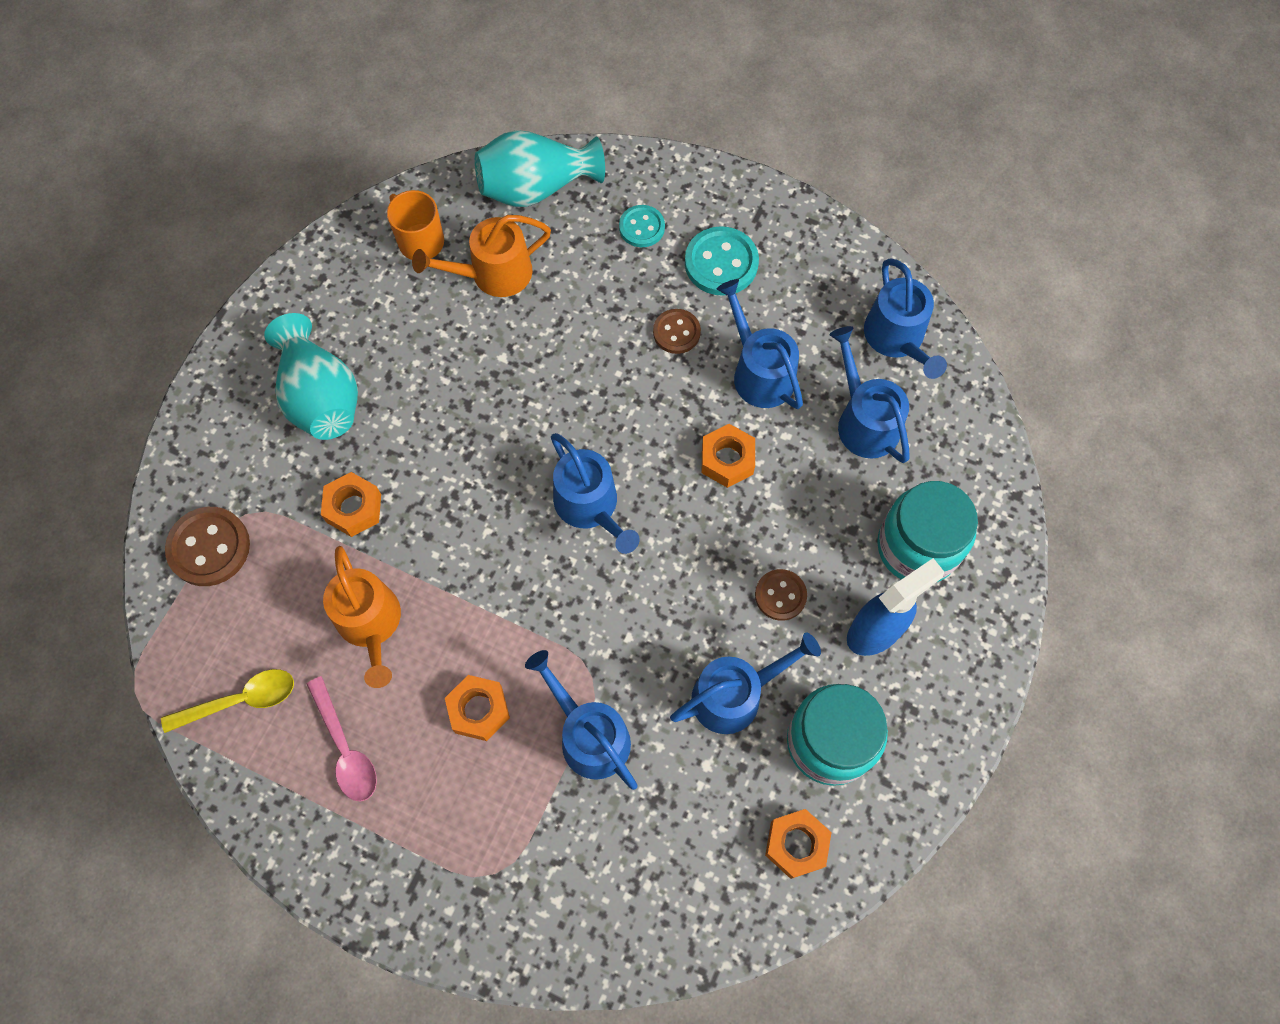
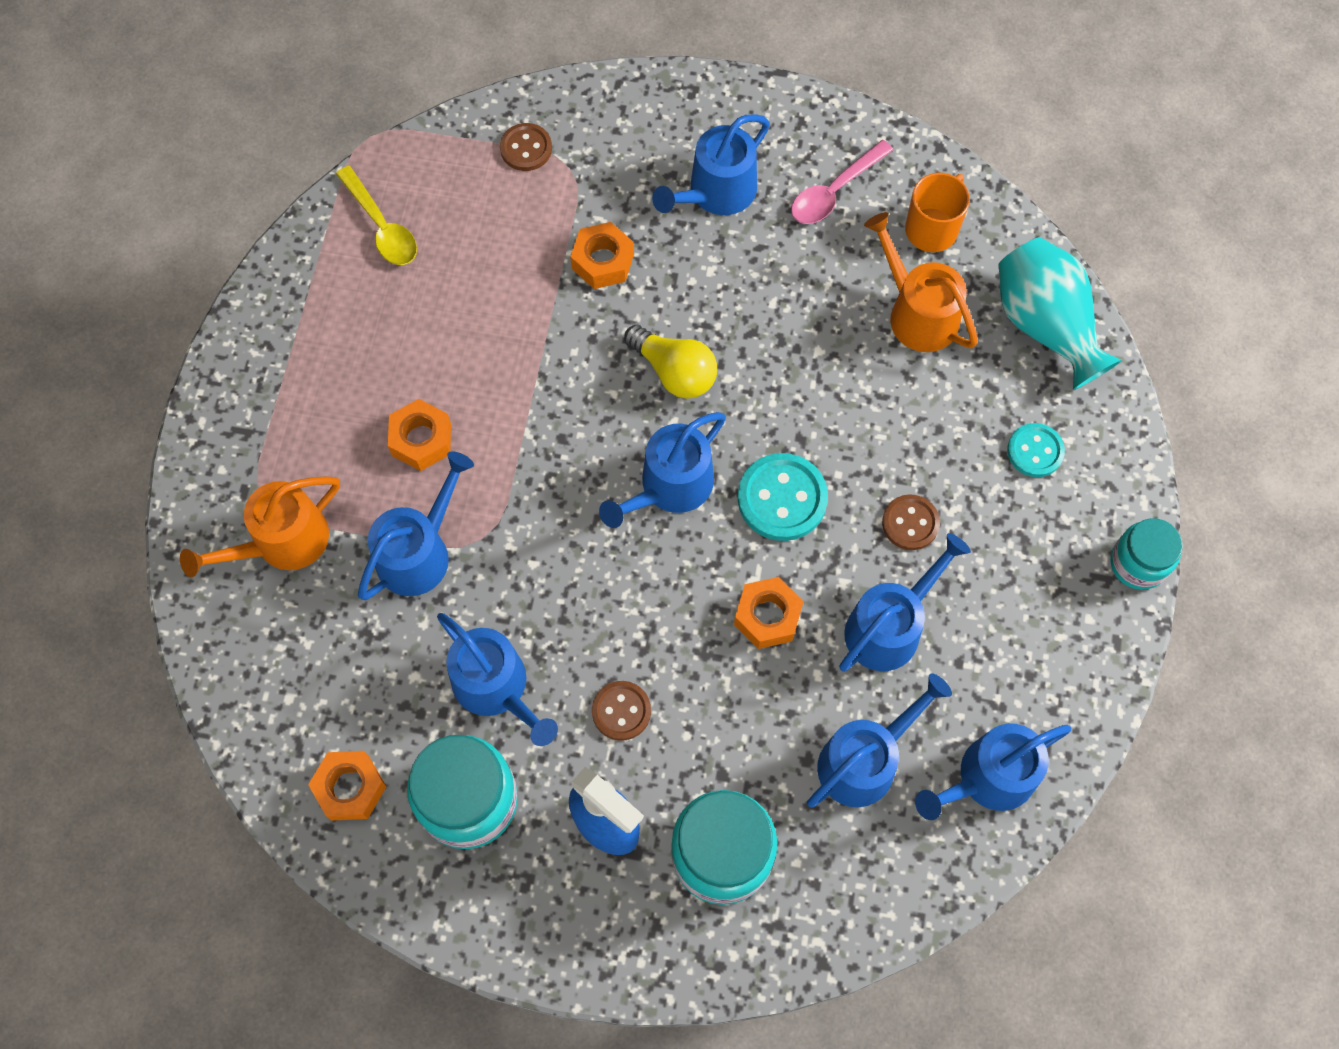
camera: 75 degrees right, 0 degrees up
brown button [165,507,250,586] -> brown button [500,123,552,171], size x0.63
turquoise vase [264,313,358,440] -> blue watering can [652,114,770,215]
pink spoon [307,676,377,801] -> pink spoon moved to [791,140,893,224]
orange watering can [323,546,401,688] -> orange watering can moved to [180,476,340,577]
turquoise button [685,226,759,296] -> turquoise button moved to [738,453,828,541]
none -> yellow light bulb [624,325,717,399]
none -> turquoise jar [1110,518,1183,590]

